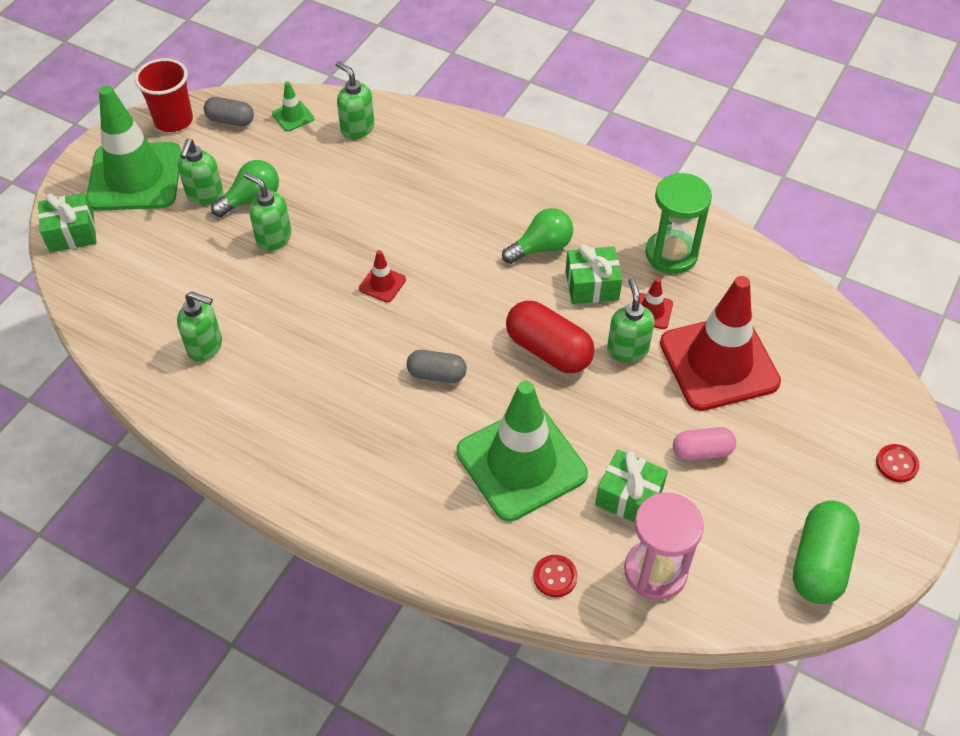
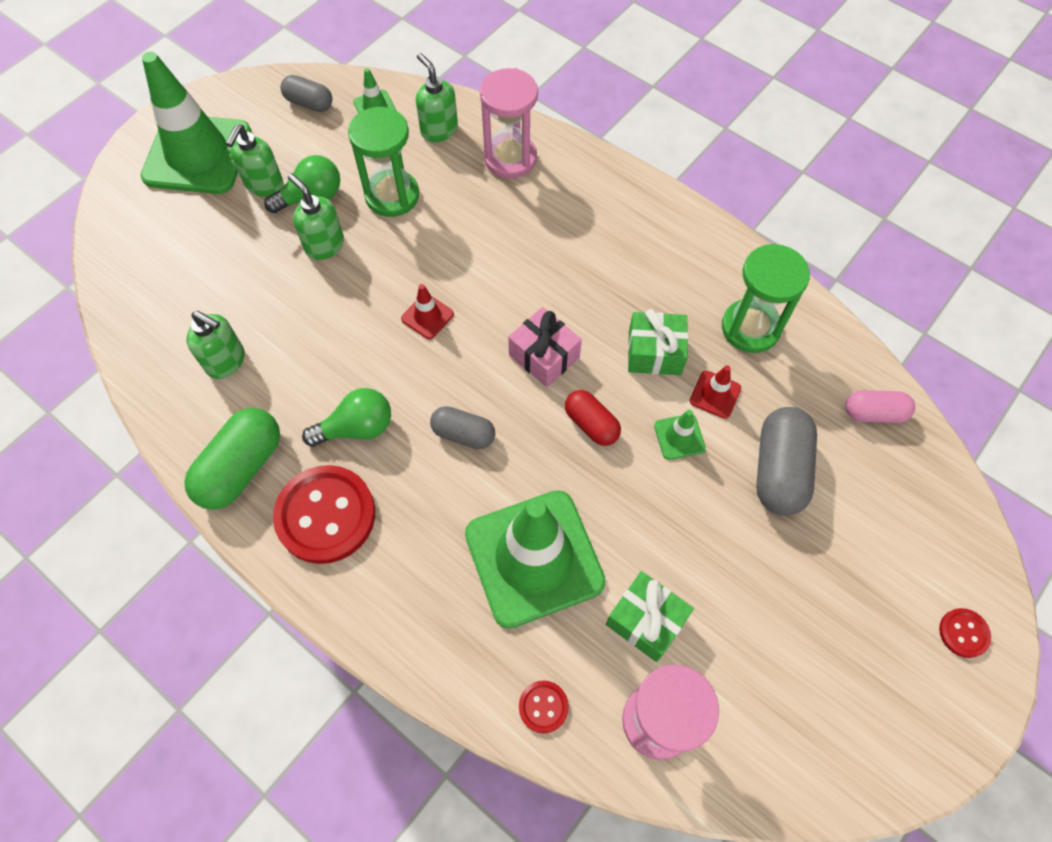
camera: 10 degrees right, 10 degrees up
green gift [38,193,97,253] -> none
red cup [135,58,193,132] -> none
green light bulb [502,208,573,264] -> green light bulb moved to [302,388,391,447]
red capsule [506,301,595,373] -> red capsule [565,390,621,446], size x0.61
green soap dispenser [607,278,655,362] -> green traffic cone [654,410,706,460]
red traffic cone [660,276,781,411] -> grey capsule [756,407,817,516]
pink capsule [673,427,736,461] -> pink capsule moved to [846,390,915,423]
green capsule [793,500,860,604] -> green capsule moved to [184,408,280,510]
none -> red button [273,465,375,564]
none -> green hourglass [348,107,419,217]
none -> pink hourglass [480,68,538,178]
none -> pink gift [508,307,582,387]

